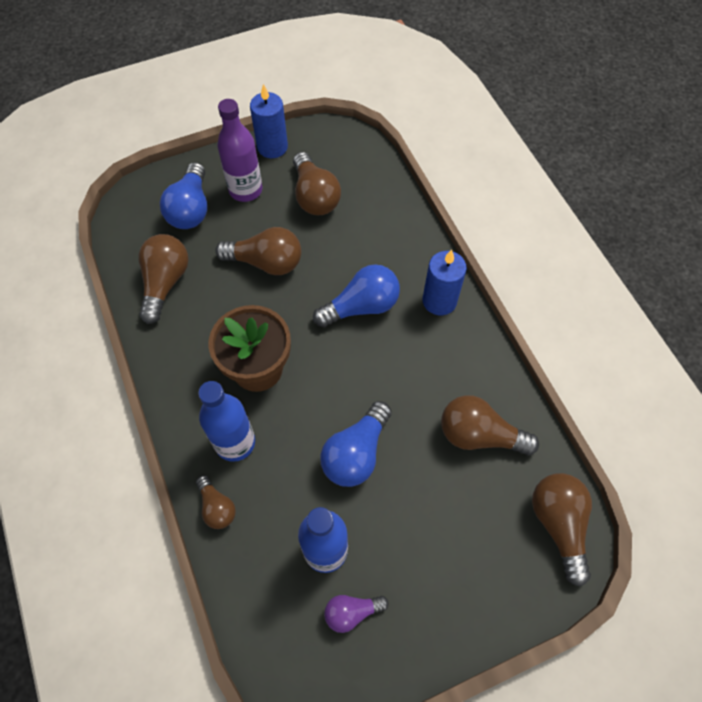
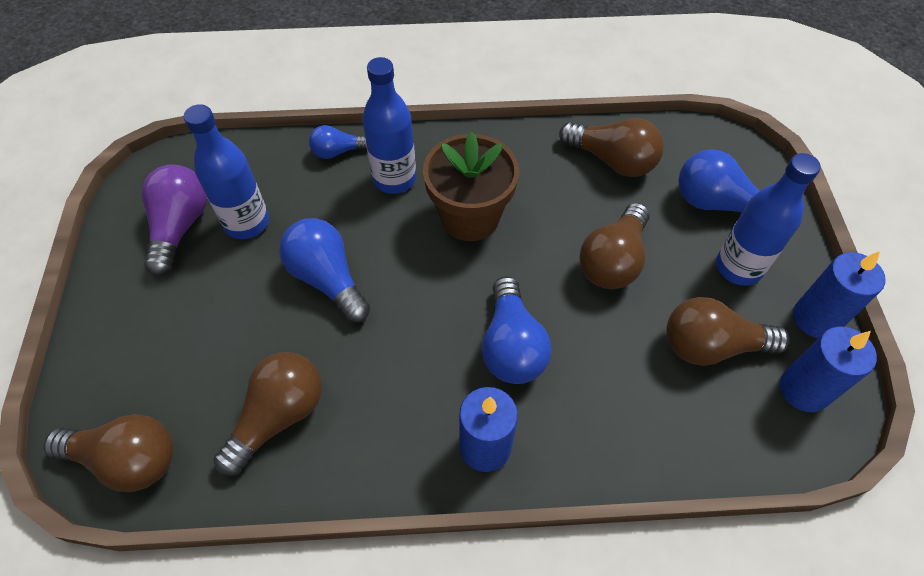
camera: 110 degrees right, 5 degrees down
brown light bulb [196,475,236,529] -> blue light bulb [309,125,367,159]
purple bottle [217,99,262,202] -> blue bottle [716,153,821,286]
purple light bulb [324,595,389,633] -> purple light bulb [142,164,207,276], size x1.70
none -> blue candle [780,327,877,412]

